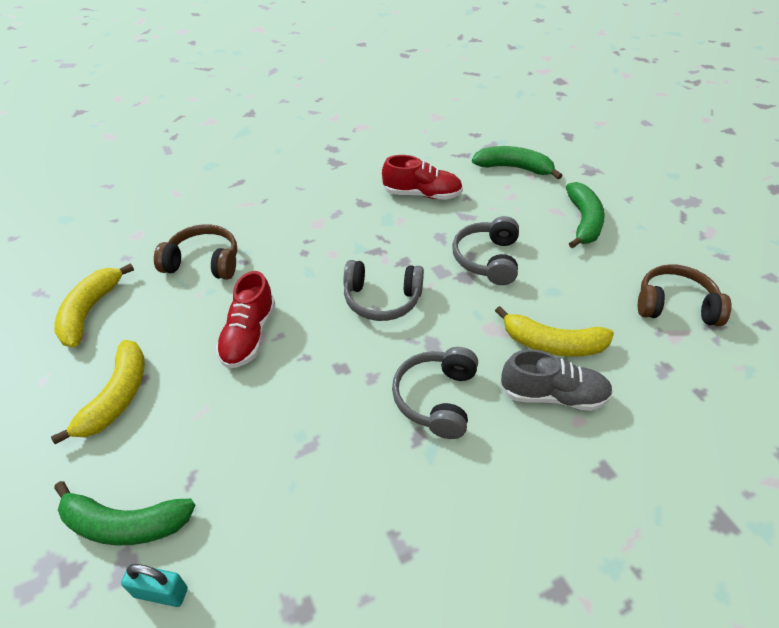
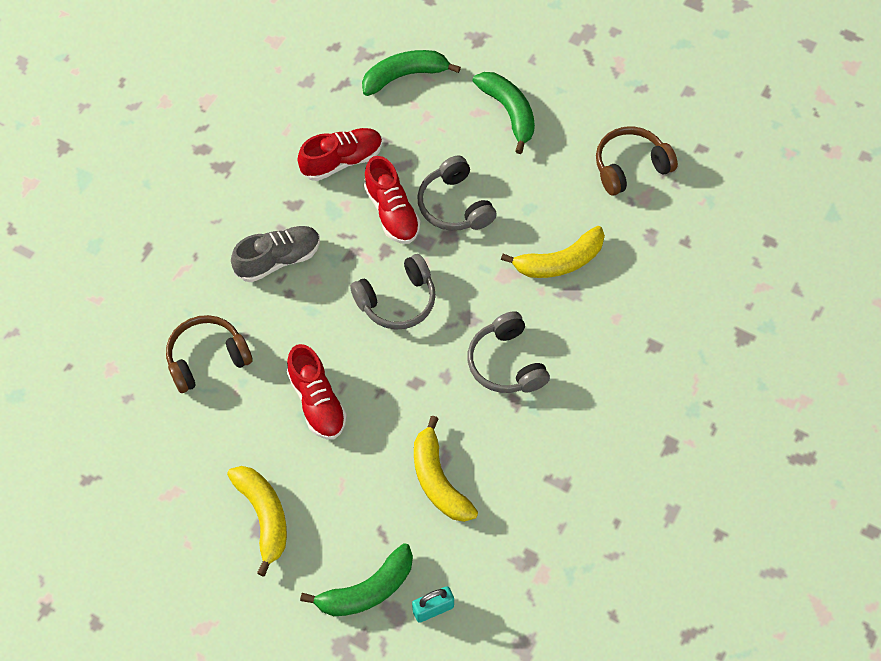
camera: 35 degrees left, 15 degrees up
yellow banana [54,263,134,347] -> yellow banana moved to [414,416,478,522]
grey shoe [500,349,613,411] -> grey shoe moved to [231,226,320,282]
none -> red shoe [364,156,421,244]

